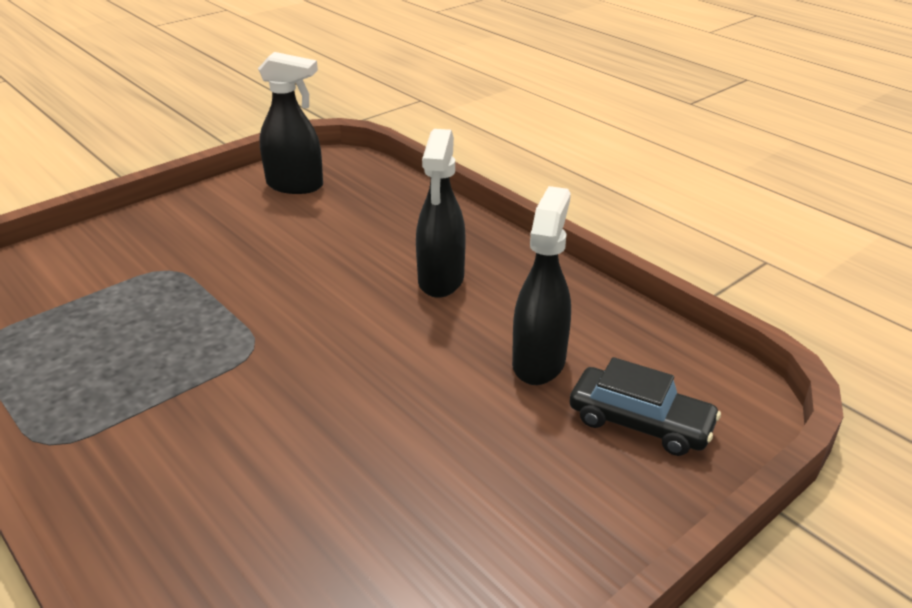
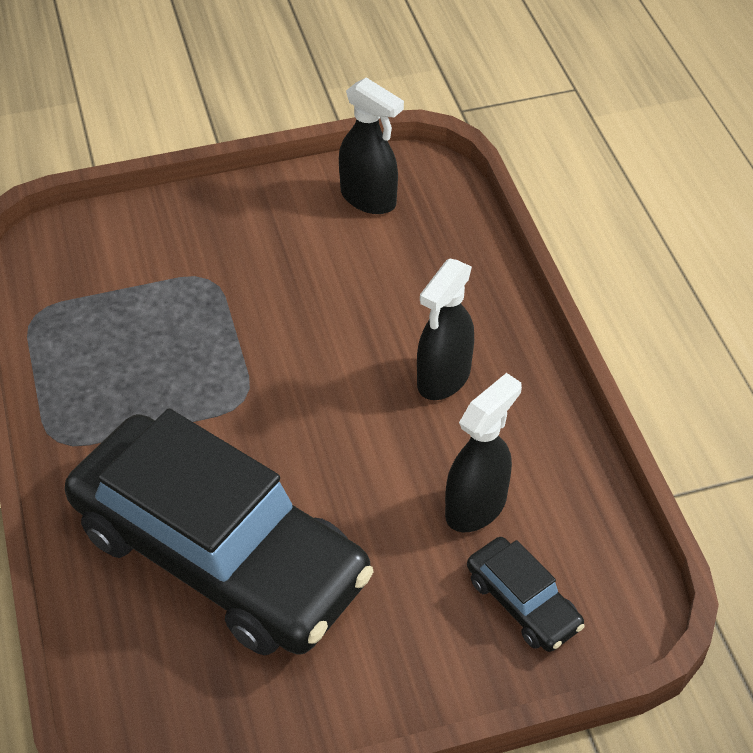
camera: 25 degrees right, 15 degrees up
none -> black car [65,409,374,656]

